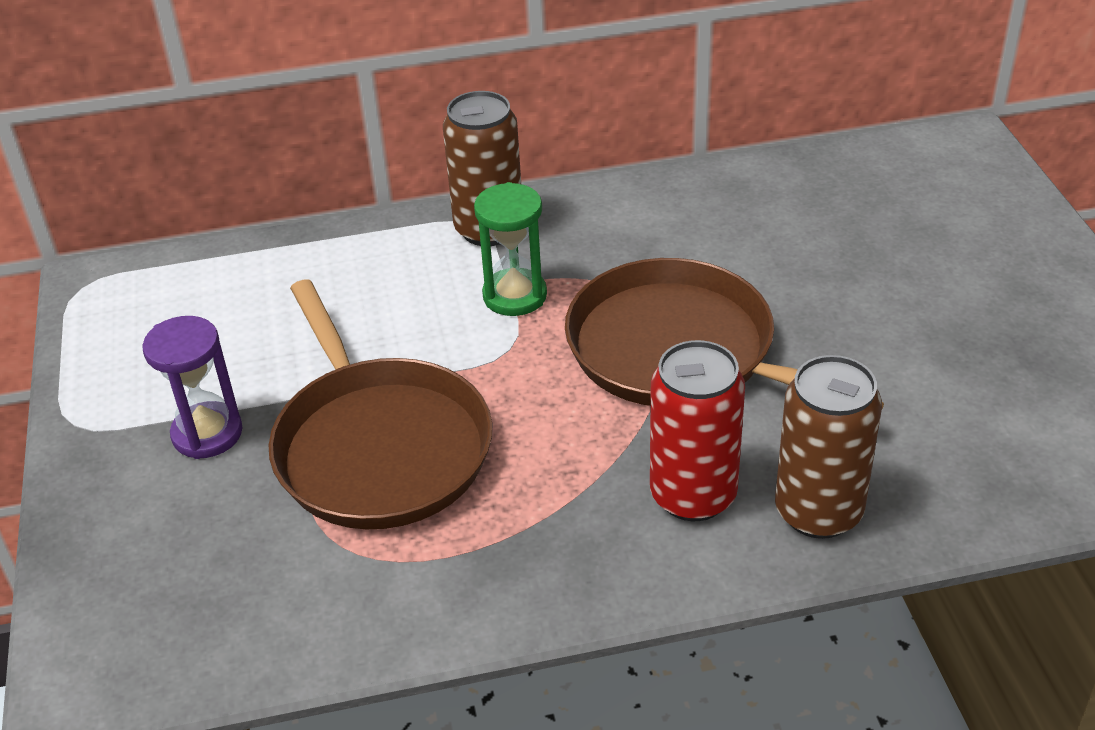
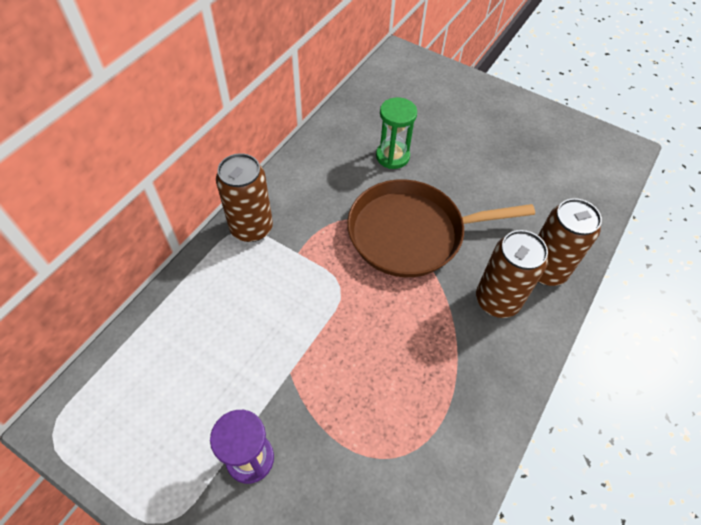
camera: 50 degrees left, 15 degrees up
brown pan [269,280,492,529] -> none
green hourglass [474,182,547,316] -> green hourglass moved to [376,97,417,169]
red can [650,340,745,521] -> brown can [476,230,548,318]

